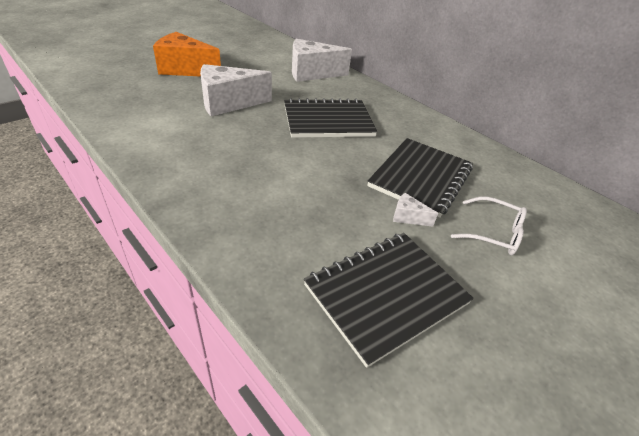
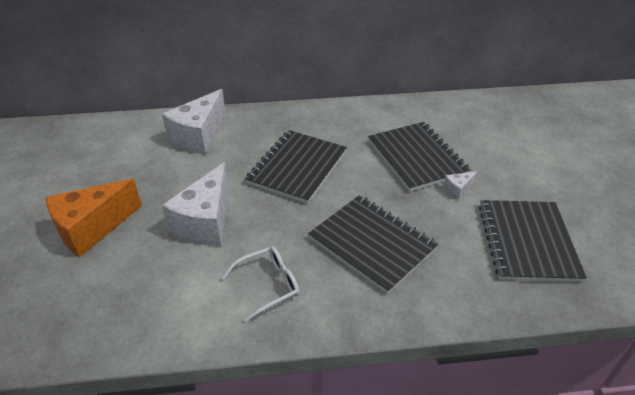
camera: 50 degrees left, 0 degrees up
white glasses [451,197,527,255] -> white glasses moved to [222,247,299,322]
none -> black notebook [308,195,439,294]

